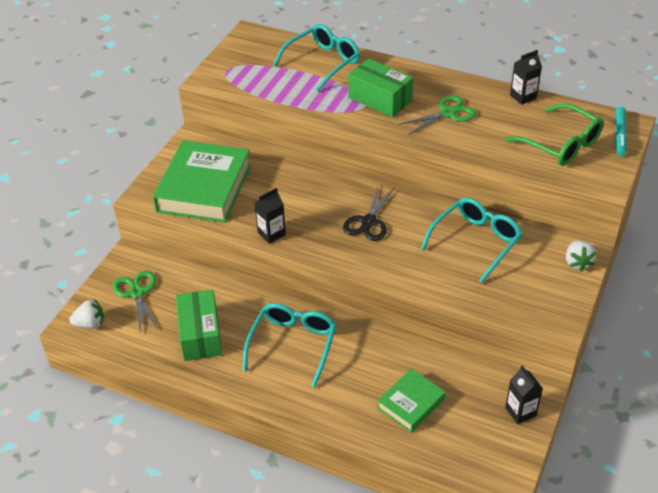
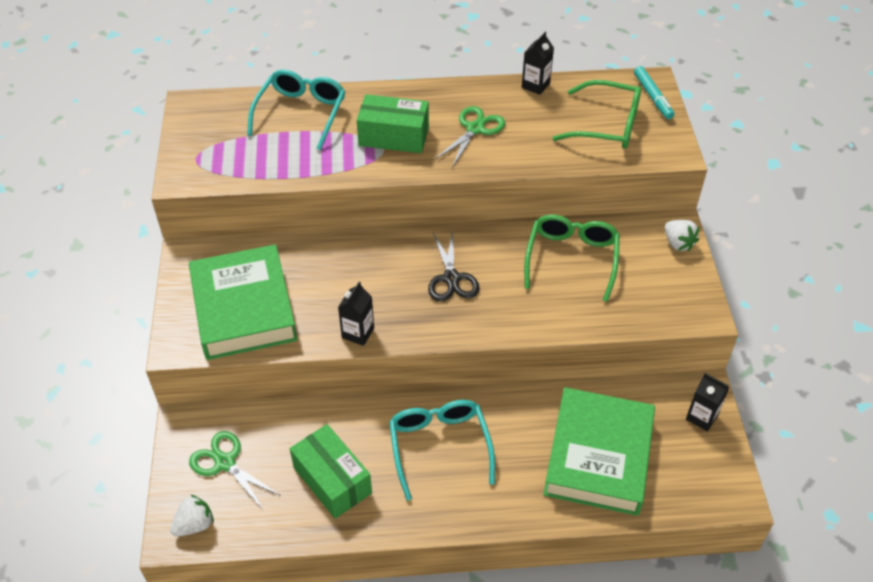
camera: 30 degrees left, 5 degrees up
green book [378,369,445,433] -> green book [543,387,655,516], size x1.89
turquoise glasses [421,197,523,283] -> green glasses [524,215,620,302]

